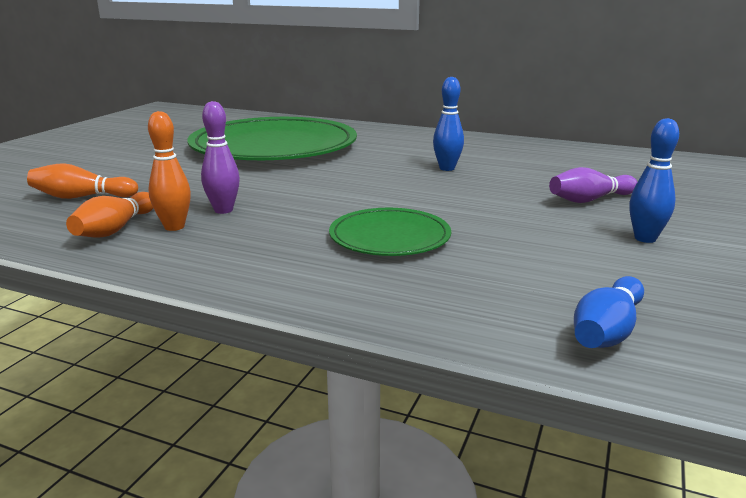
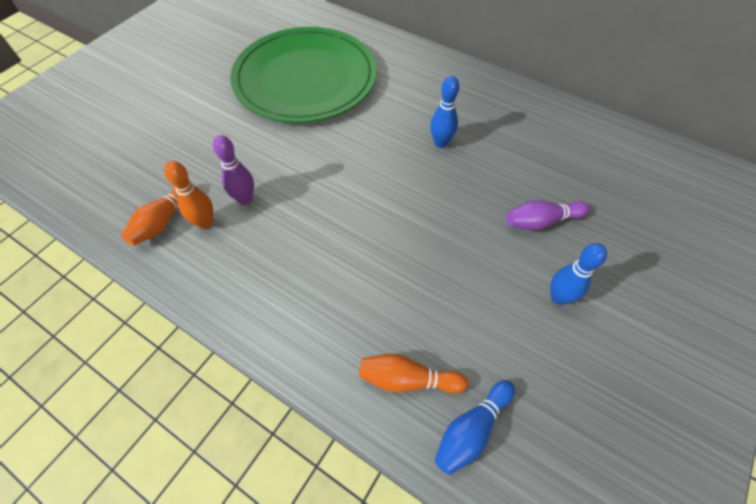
camera: 10 degrees right, 35 degrees up
orange bowling pin [27,163,138,199] -> orange bowling pin moved to [359,354,468,394]
green plate [329,208,451,256] -> none

